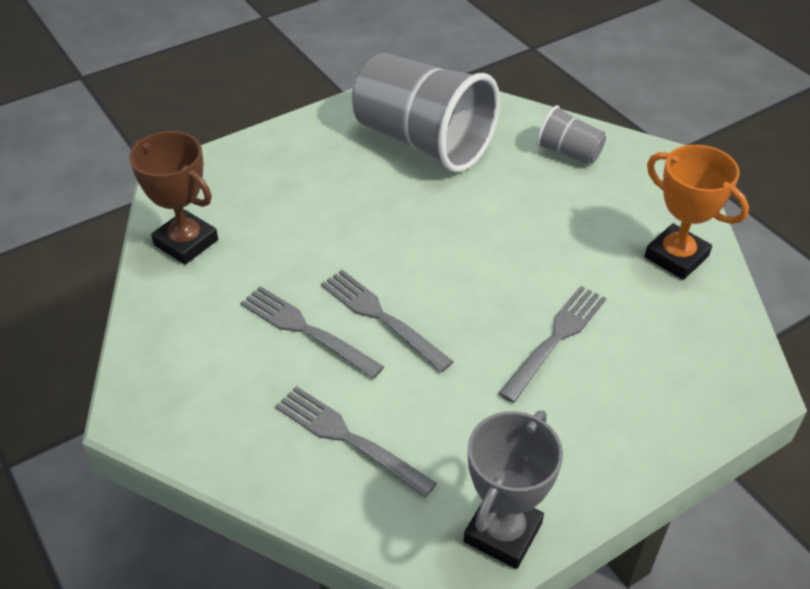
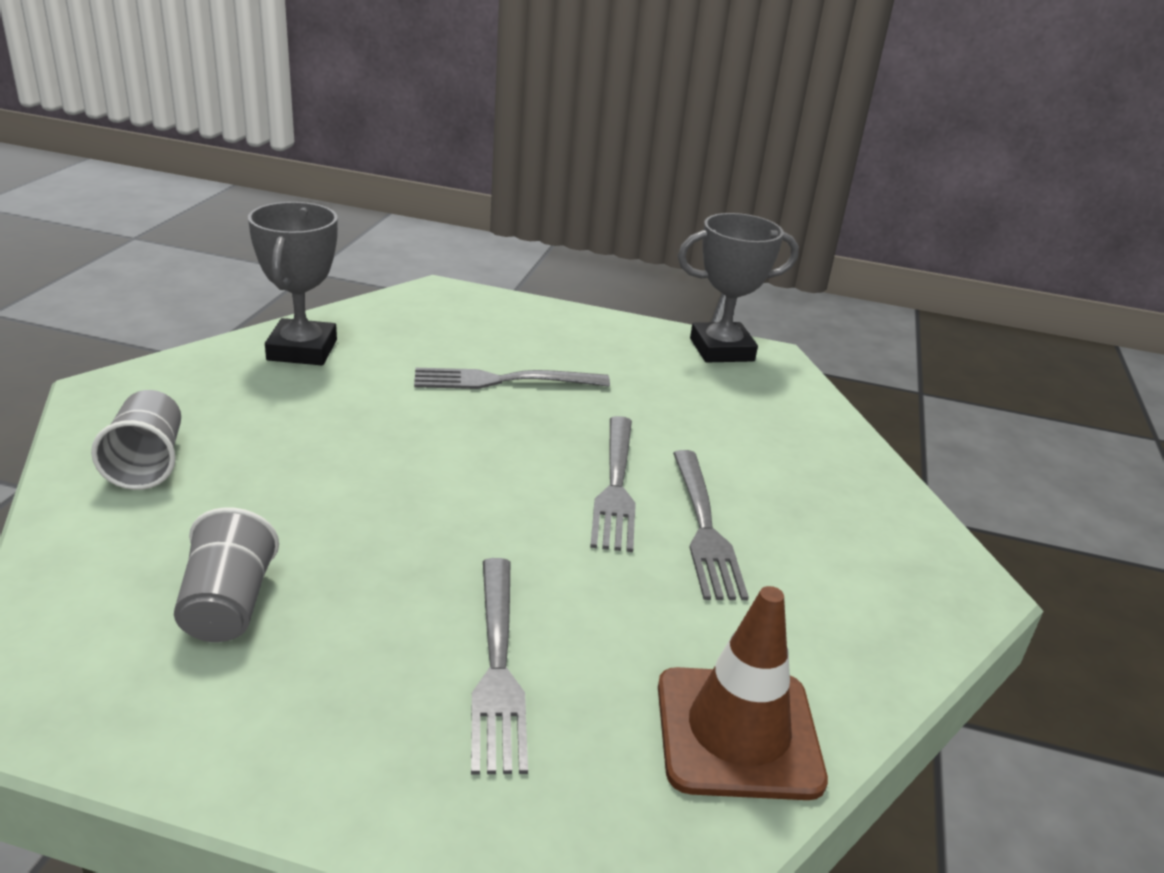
camera: 135 degrees left, 15 degrees down
brown trophy [129,131,218,265] -> brown traffic cone [658,586,828,800]
grey fork [275,386,437,498] -> grey fork moved to [471,558,528,774]
grey cup [352,53,500,172] -> grey cup [174,507,279,642], size x0.46
orange trophy [644,145,749,280] -> grey trophy [248,202,338,365]

